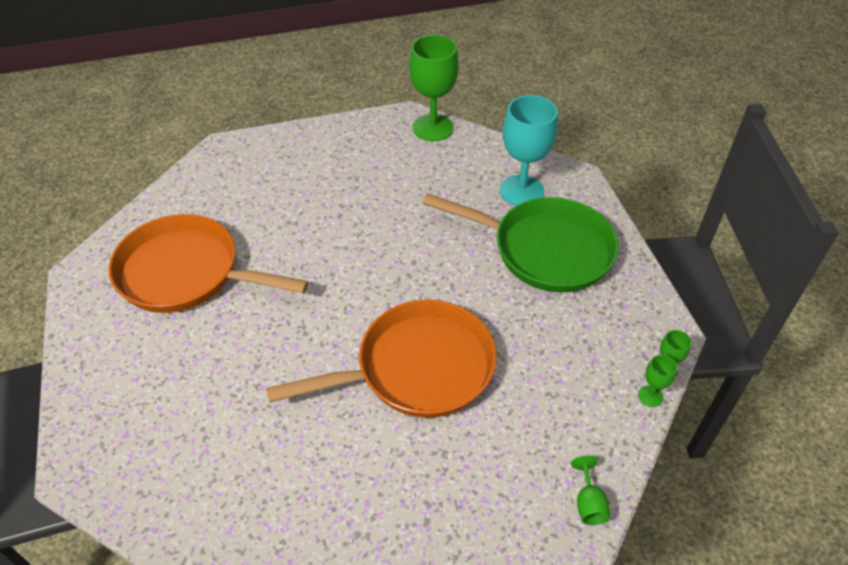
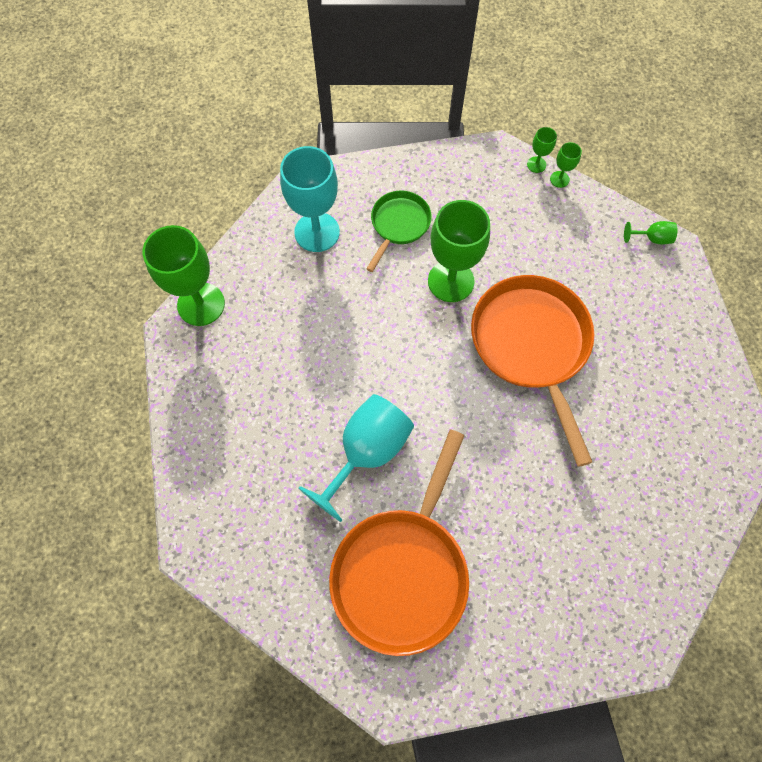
camera: 85 degrees left, 20 degrees up
green pan [423,193,619,292] -> green pan [366,191,432,272], size x0.53
none -> turquoise goblet [298,394,414,522]
none -> green goblet [428,200,490,302]

